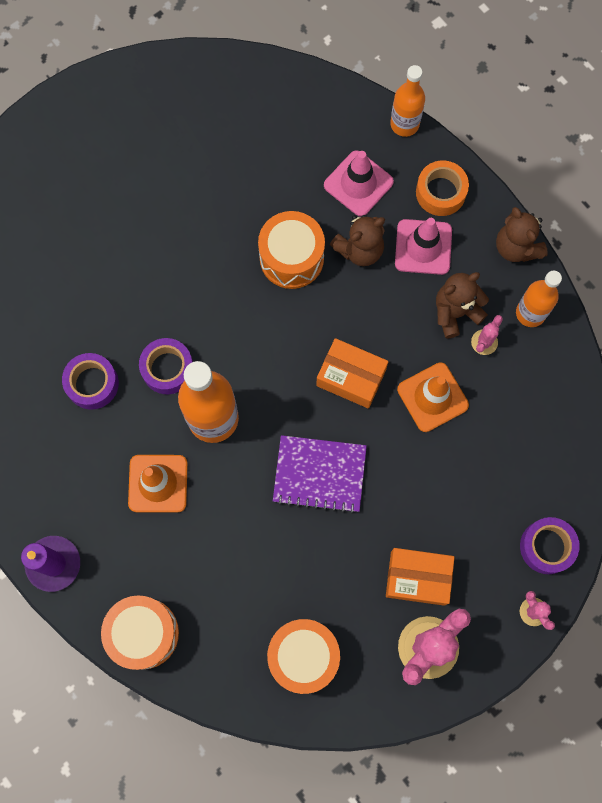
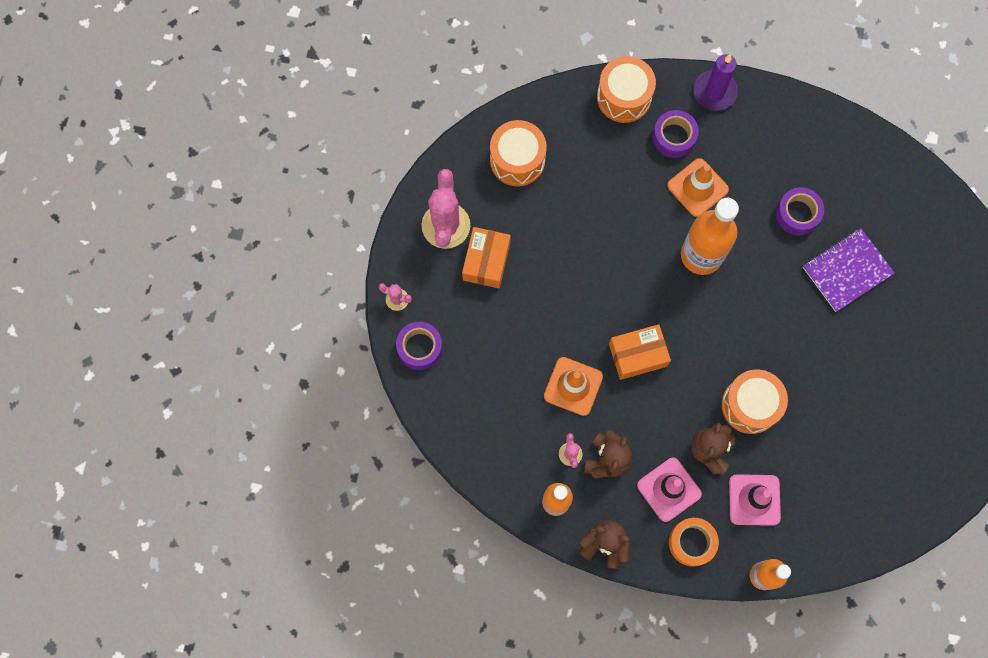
camera: 140 degrees right, 0 degrees up
purple tape [139,338,193,394] -> purple tape moved to [653,110,699,158]
purple notebook [273,435,367,514] -> purple notebook moved to [803,228,895,312]
orange box [386,548,455,606] -> orange box turned 45 degrees counterclockwise [462,227,511,288]

